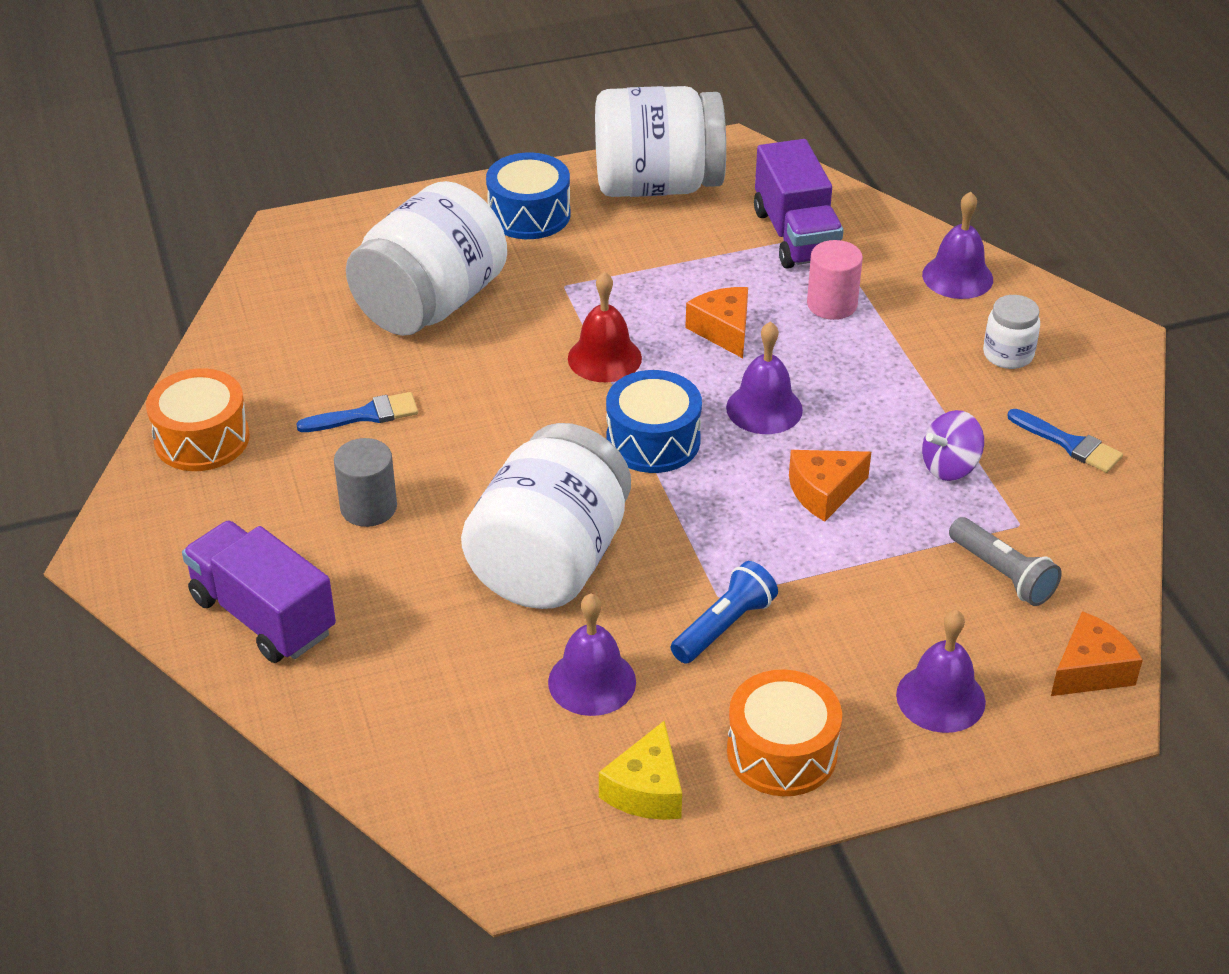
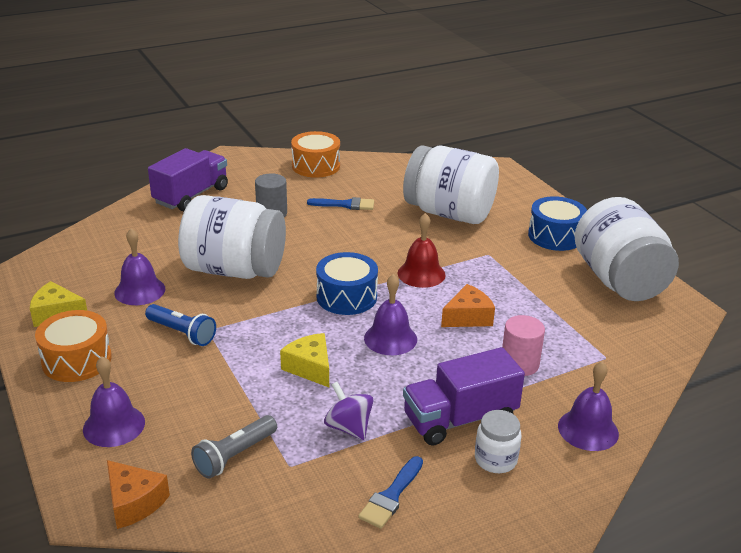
camera: 80 degrees right, 10 degrees down
blue brush [296,392,418,432] -> blue brush turned 60 degrees counterclockwise [307,197,374,210]
purple truck [754,139,843,269] -> purple truck moved to [403,347,525,446]
orange cheese [789,450,871,521] -> yellow cheese [280,333,329,387]

